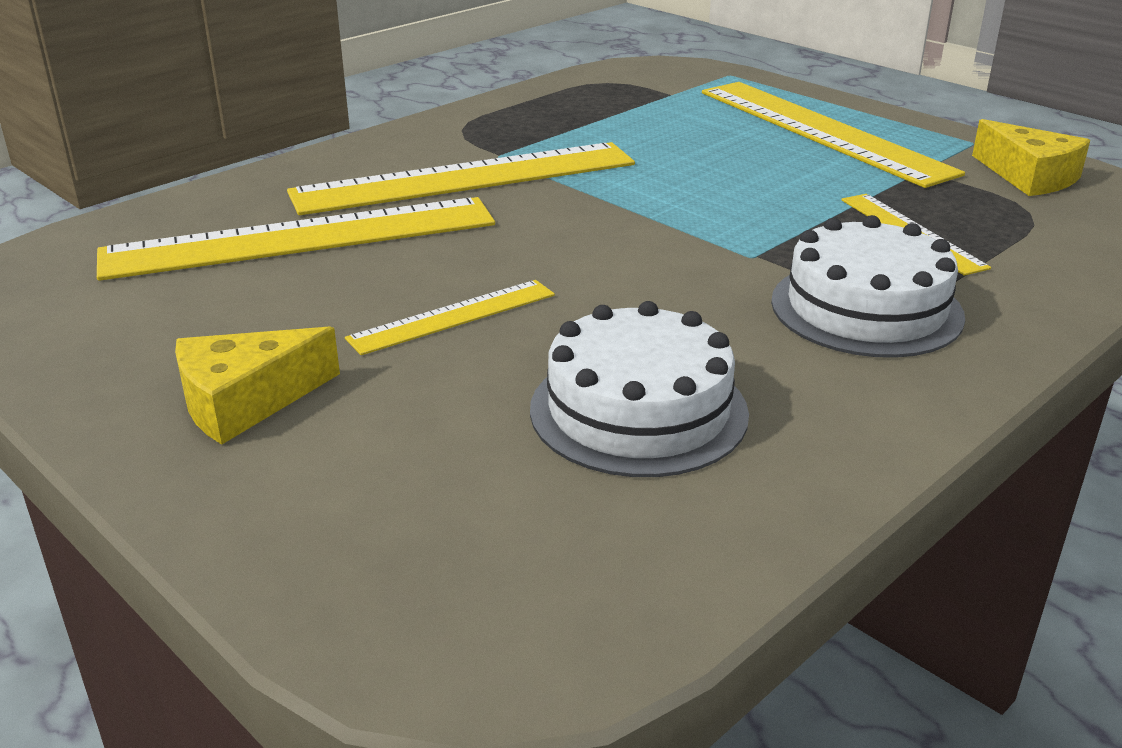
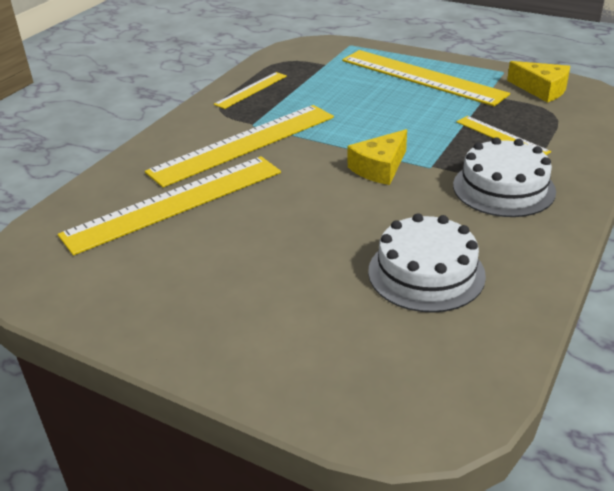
camera: 15 degrees left, 5 degrees up
yellow cheese [175,326,340,445] -> yellow cheese moved to [348,129,407,185]
yellow ruler [345,280,555,355] -> yellow ruler moved to [214,72,287,109]

